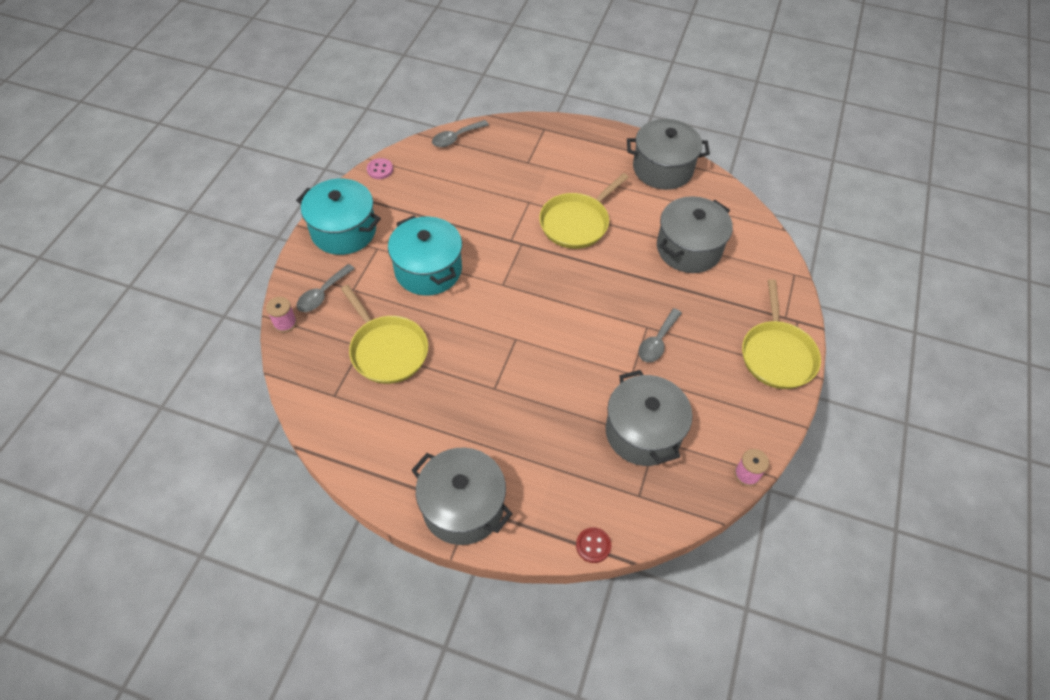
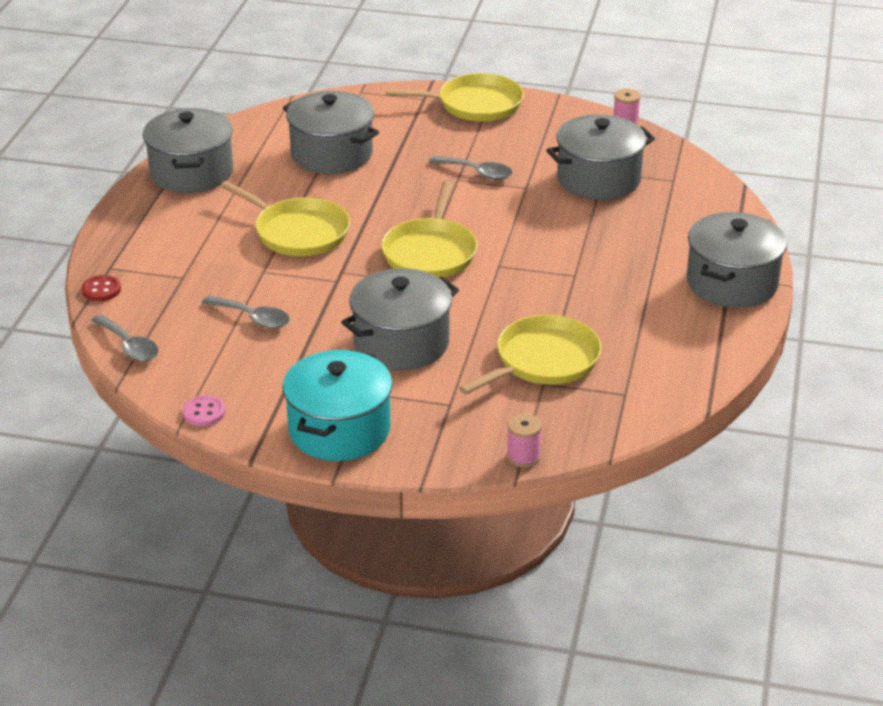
camera: 95 degrees left, 20 degrees down
grey spoon [296,264,355,312] -> grey spoon moved to [202,296,290,329]
turquoise pot [388,216,462,296] -> grey pot [341,268,459,370]
red button [576,527,611,563] -> red button moved to [82,275,121,301]
none -> yellow pan [381,181,478,278]

